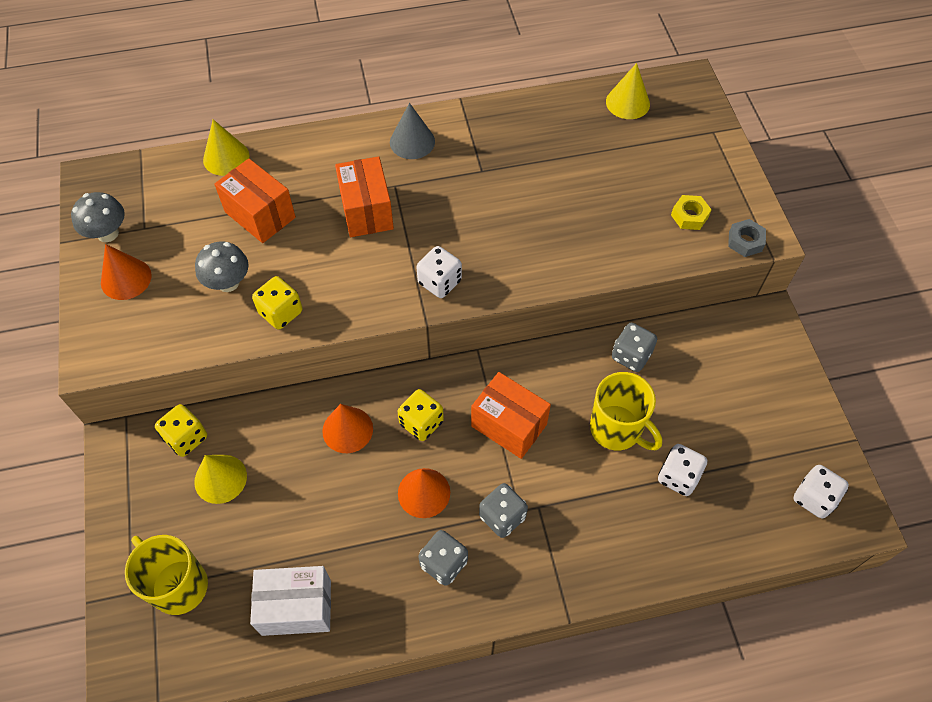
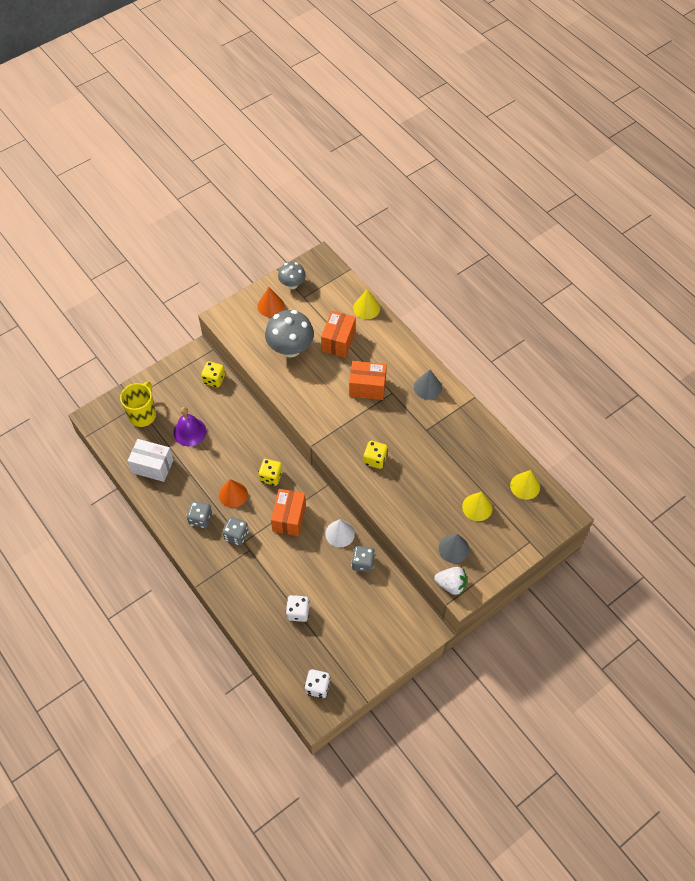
camera: 65 degrees right, 0 degrees up
yellow cone [194,455,247,504] -> yellow cone moved to [462,492,493,521]
grey mushroom [195,242,249,292] -> grey mushroom [265,310,314,357], size x1.69
white box [250,566,331,636] -> white box turned 45 degrees counterclockwise [128,439,173,482]
yellow dice [252,276,302,329] -> yellow dice moved to [364,441,388,469]
orange cone [322,404,373,453] -> none
orange box [335,156,394,237] -> orange box turned 45 degrees clockwise [349,361,387,400]
white dice [416,246,462,298] -> none
yellow mug [590,372,662,450] -> none
yellow nut [671,195,712,230] -> grey cone [438,534,469,563]
grey nut [728,219,766,257] -> white strawberry [434,567,467,595]
none -> purple bell [173,407,206,446]
none -> white cone [325,519,355,547]

